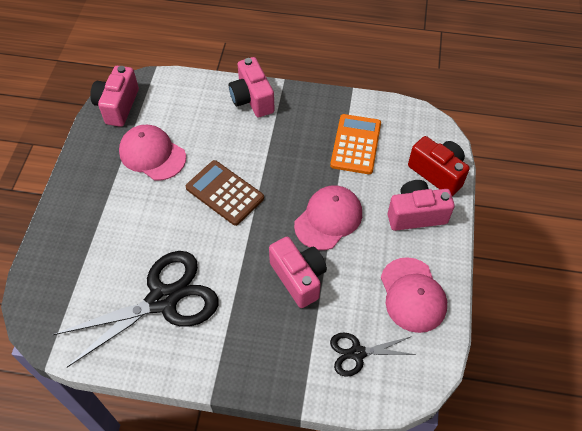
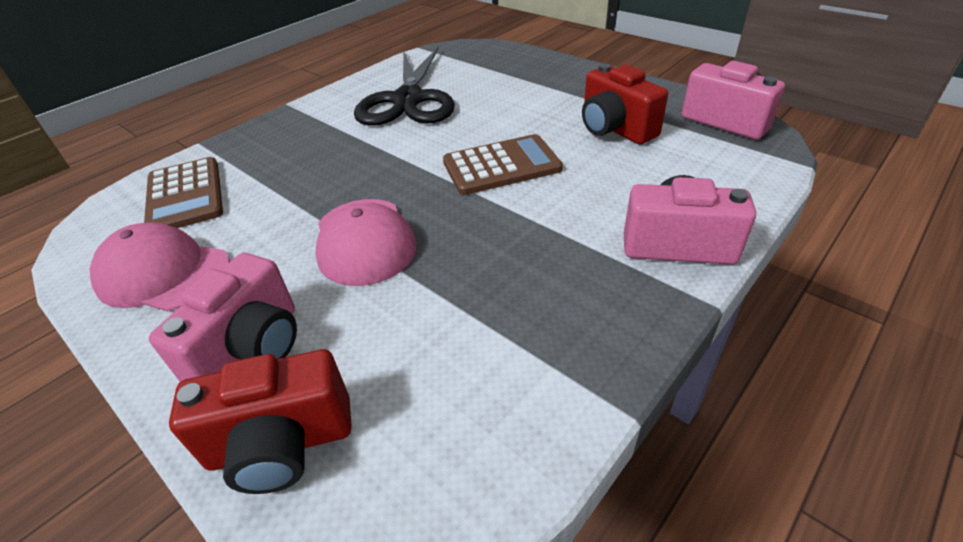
camera: 125 degrees right, 15 degrees down
pink cap [119,125,186,180] -> red camera [582,63,668,145]
pink camera [269,237,327,308] -> none
orange calculator [330,114,381,174] -> none
black scissors [330,332,416,377] -> brown calculator [144,157,223,228]

